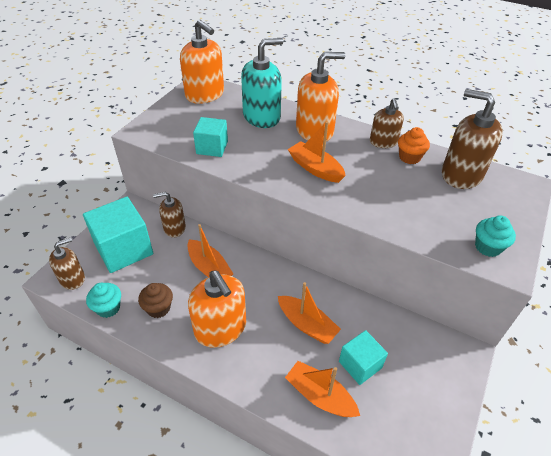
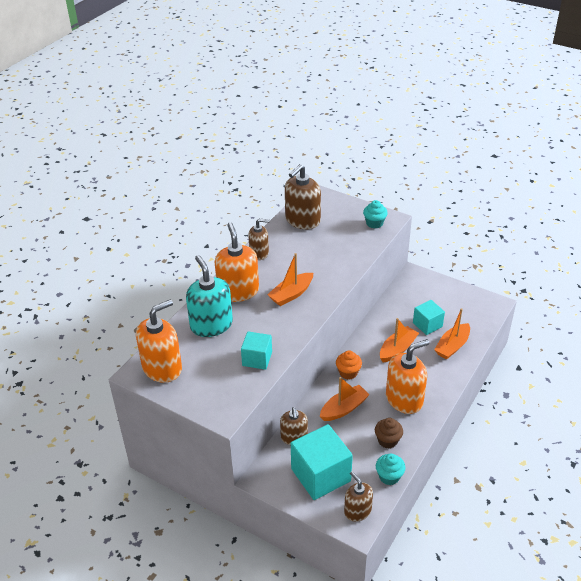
camera: 85 degrees left, 5 degrees down
orange cupcake [398,127,430,164] -> orange cupcake moved to [336,351,362,380]

